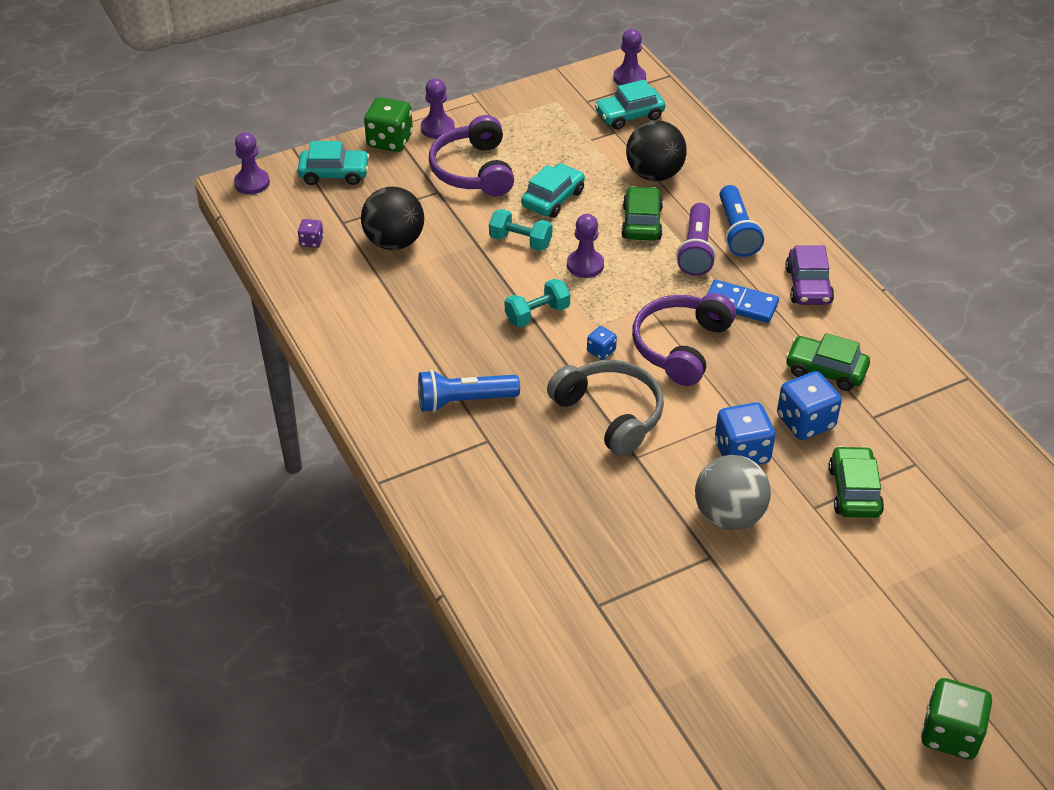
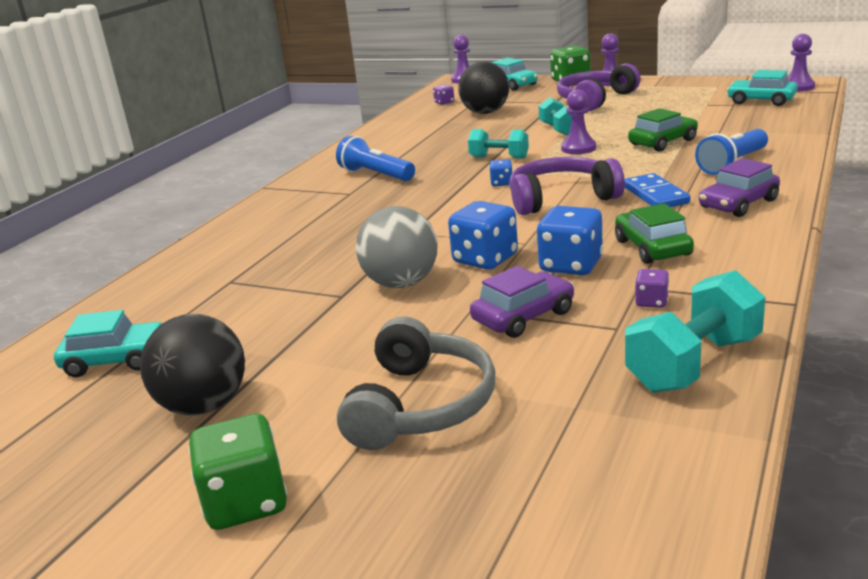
camera: 55 degrees right, 20 degrees down
turquoise car [521,163,585,218] -> turquoise car moved to [54,310,163,377]
grey headphones [547,360,664,457] -> grey headphones moved to [337,316,495,450]
black ball [626,120,687,181] -> black ball moved to [140,314,245,415]
purple flashlight [676,203,716,276] -> none
green car [828,446,884,518] -> purple car [470,266,574,338]
none -> turquoise dumbbell [625,270,765,393]
none -> purple dice [635,269,669,308]

